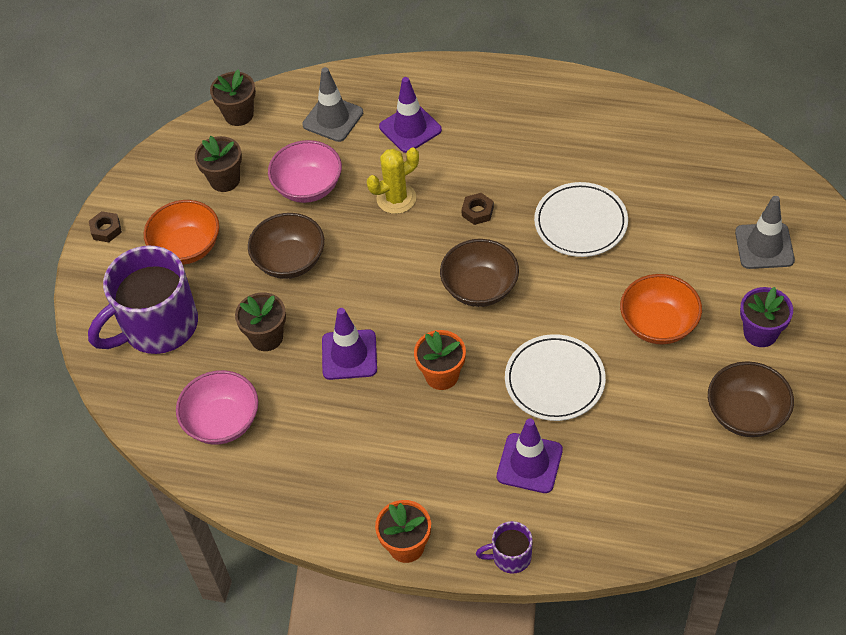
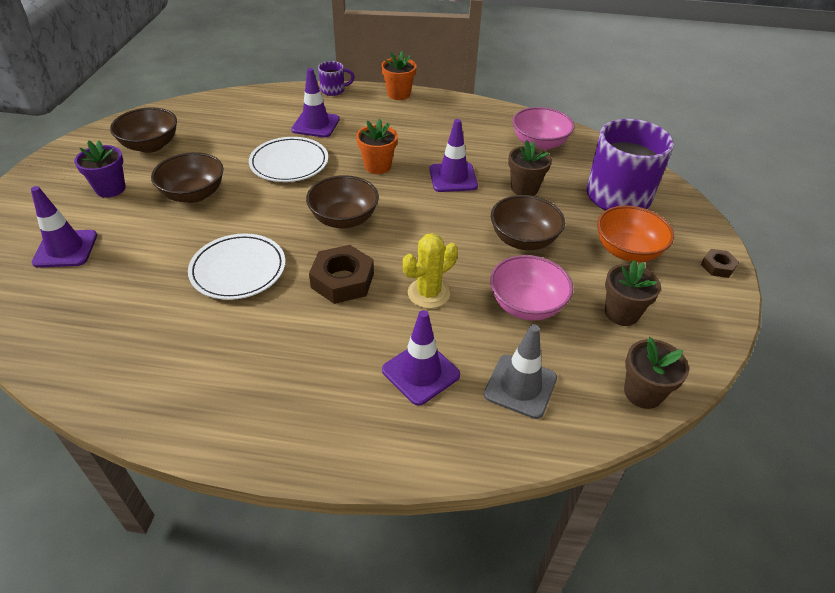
camera: 170 degrees right, 10 degrees down
brown nut [461,193,494,225] -> brown nut [309,245,374,304], size x1.87
orange bowl [620,274,702,344] -> brown bowl [151,152,223,203]
grey traffic cone [735,196,795,269] -> purple traffic cone [31,186,97,268]

